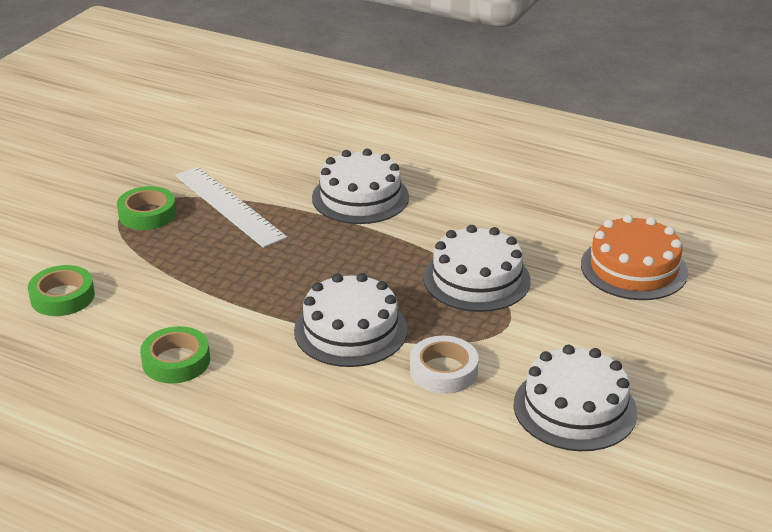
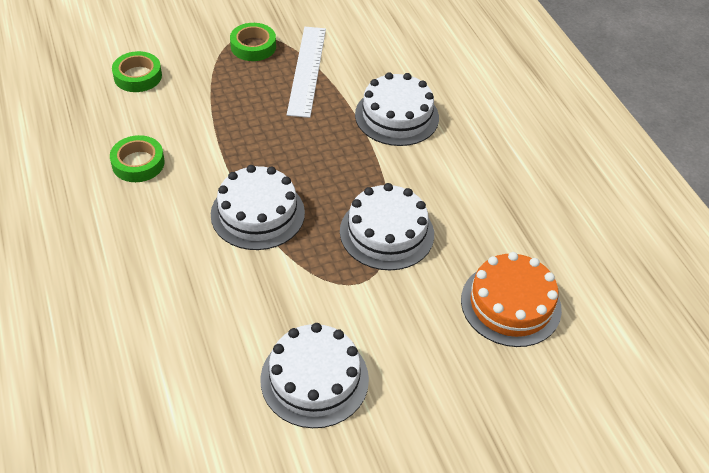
camera: 40 degrees right, 15 degrees up
white tape [410,336,479,394] -> none

